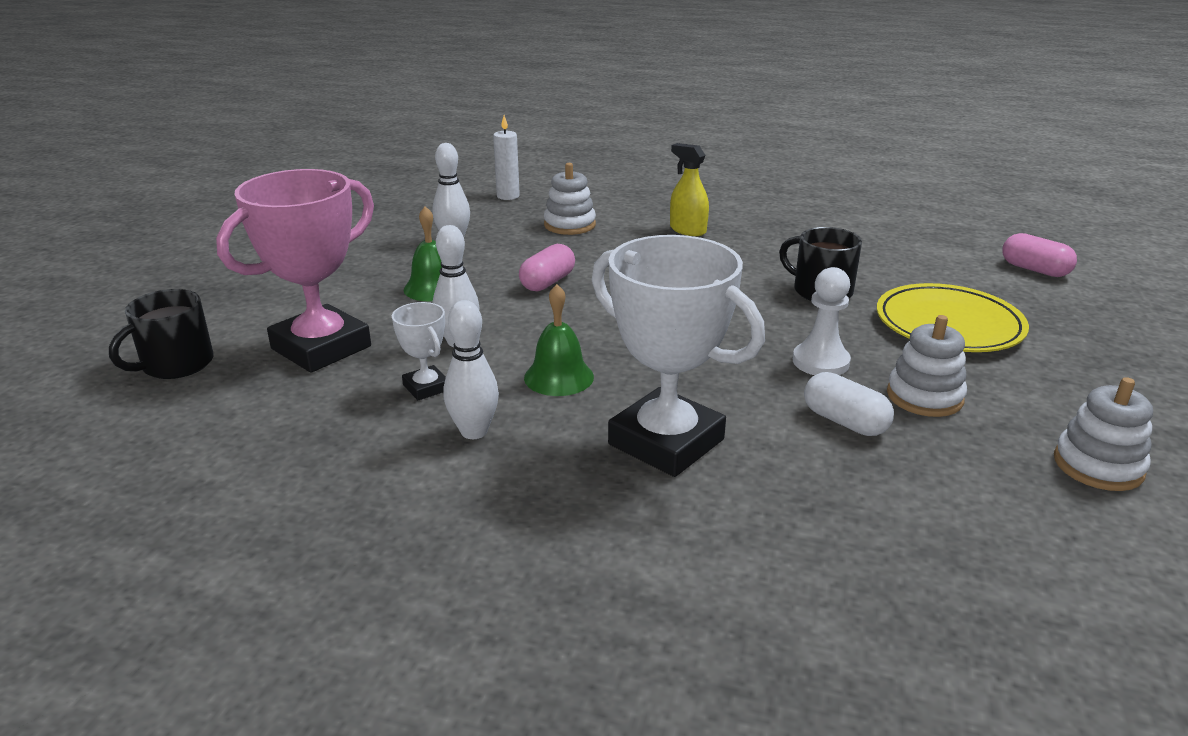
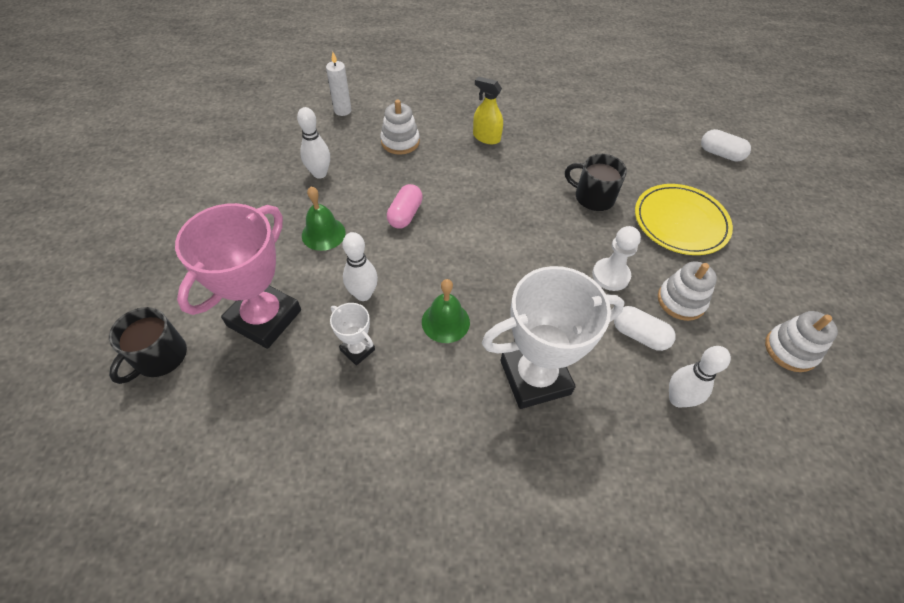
camera: 15 degrees left, 25 degrees up
white bowling pin [444,300,499,439] -> white bowling pin moved to [669,346,731,408]
white trophy [592,235,765,477] -> white trophy turned 45 degrees counterclockwise [482,266,625,409]
pink capsule [1002,233,1077,277] -> white capsule [701,129,751,162]

